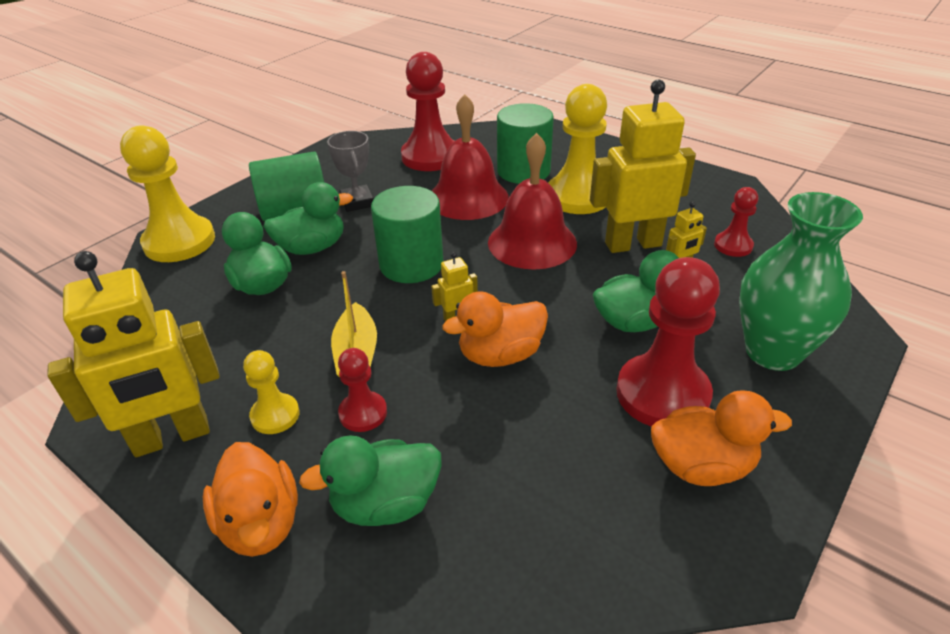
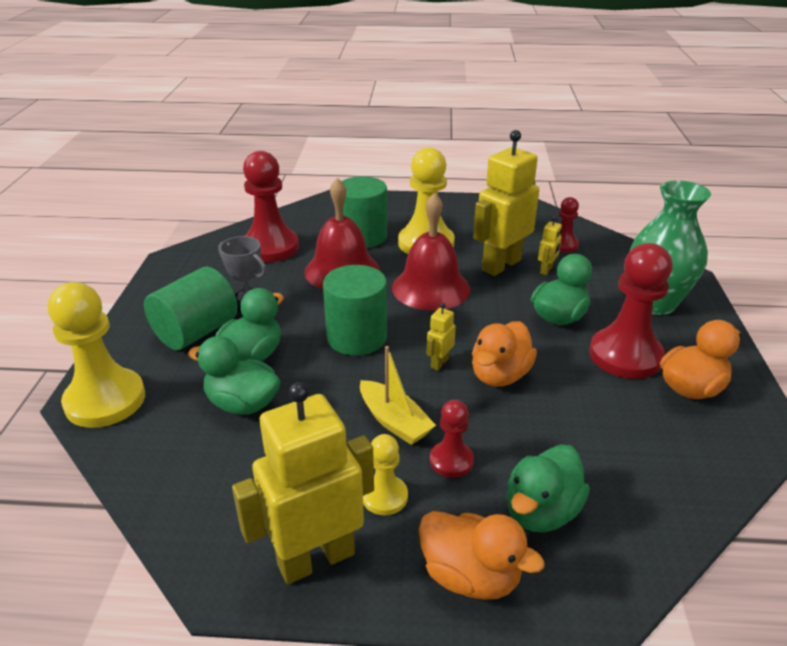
camera: 35 degrees left, 5 degrees down
yellow robot [47,251,220,457] -> yellow robot turned 150 degrees counterclockwise [232,382,374,584]

